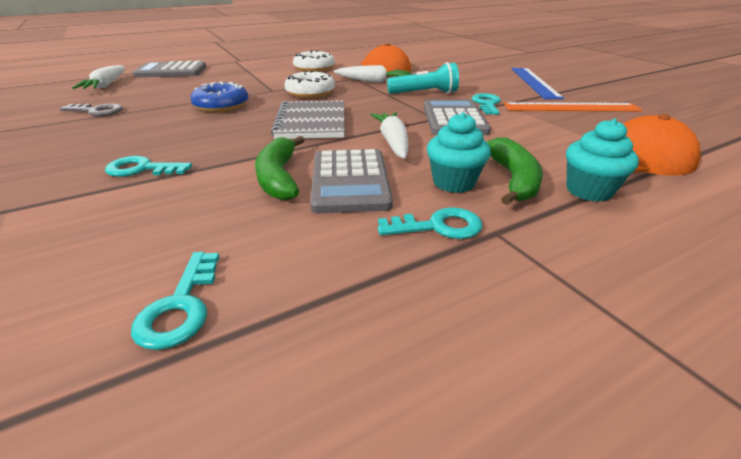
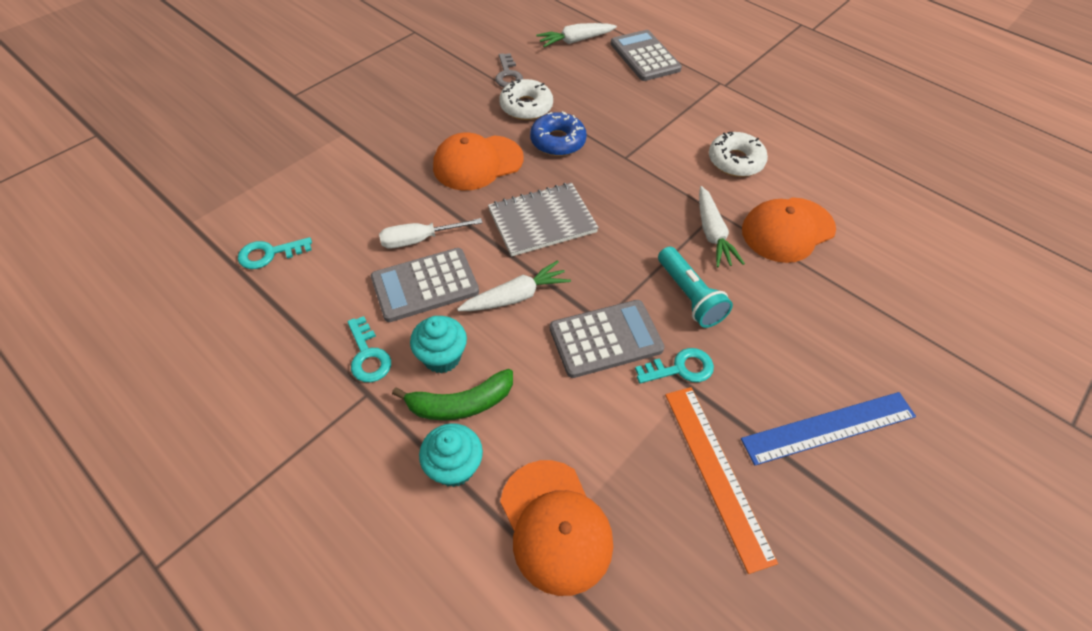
camera: 70 degrees right, 20 degrees up
turquoise key [105,156,192,177] -> none
green banana [255,136,304,200] -> white screwdriver [379,218,483,249]
white donut [285,71,335,98] -> white donut moved to [499,79,553,120]
none -> orange cap [433,132,524,190]

